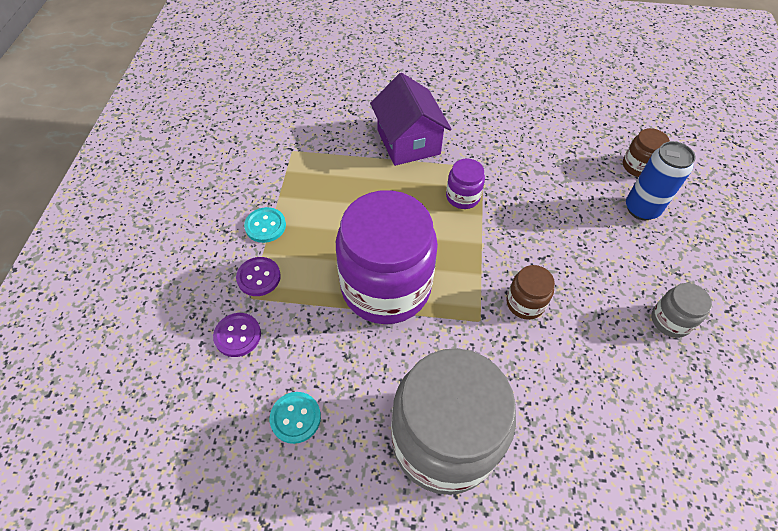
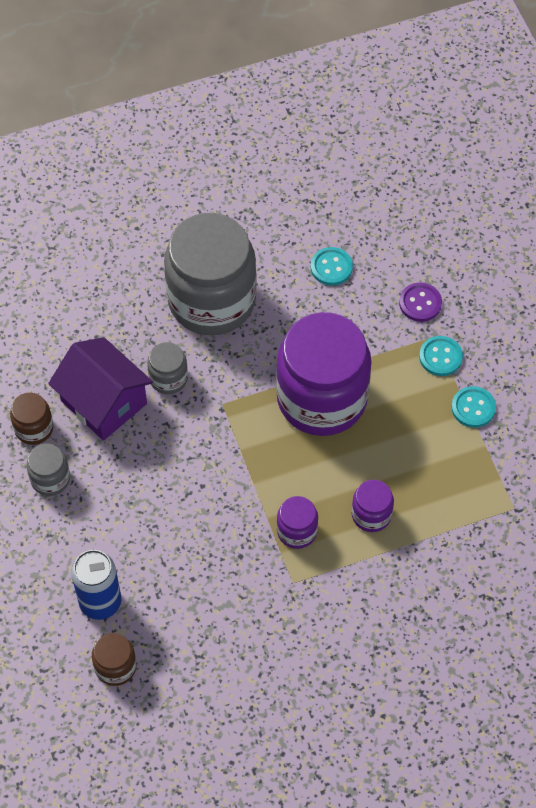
camera: 155 degrees right, 5 degrees up
purple button [236,257,281,296] -> turquoise button [419,336,463,376]
purple house [370,73,452,166] -> purple house moved to [48,337,153,441]
brown jar [507,265,555,320] -> brown jar moved to [10,392,53,445]
none -> grey jar [147,342,188,394]
none -> purple jar [352,480,394,532]

